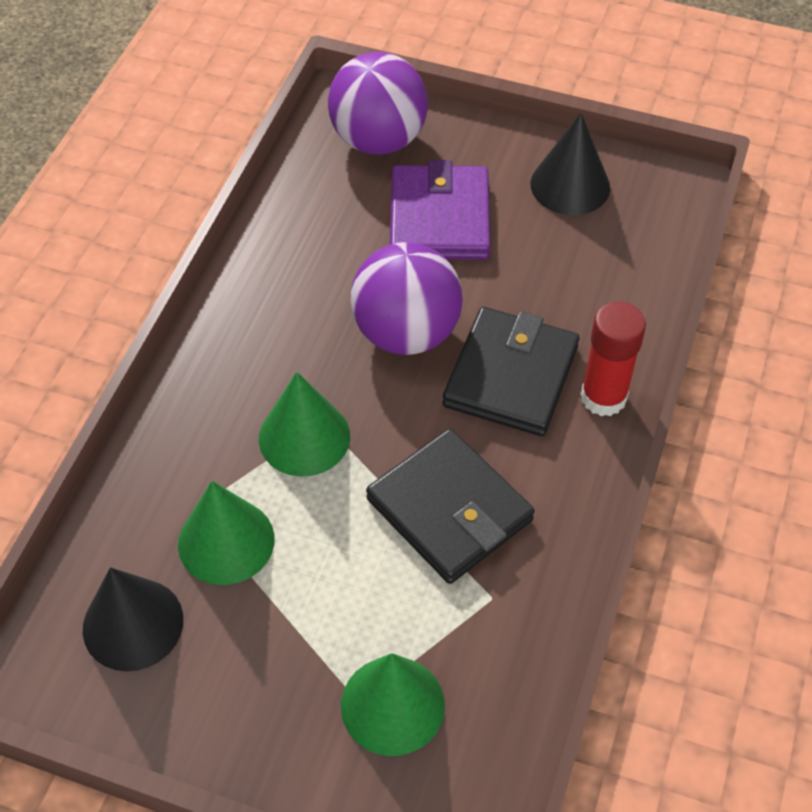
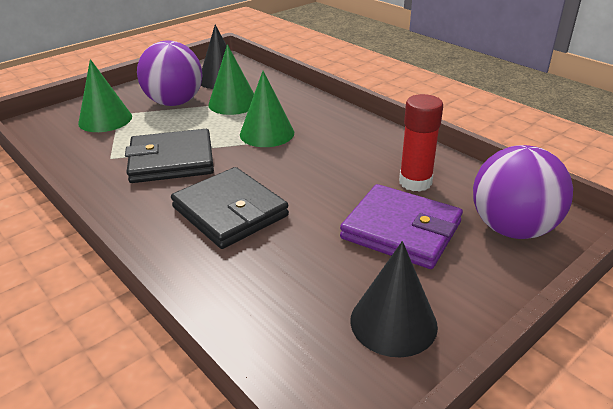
camera: 120 degrees right, 20 degrees down
purple ball [350,242,463,355] -> purple ball moved to [137,40,203,106]
red glue stick [581,301,646,416] -> red glue stick moved to [399,94,443,192]

